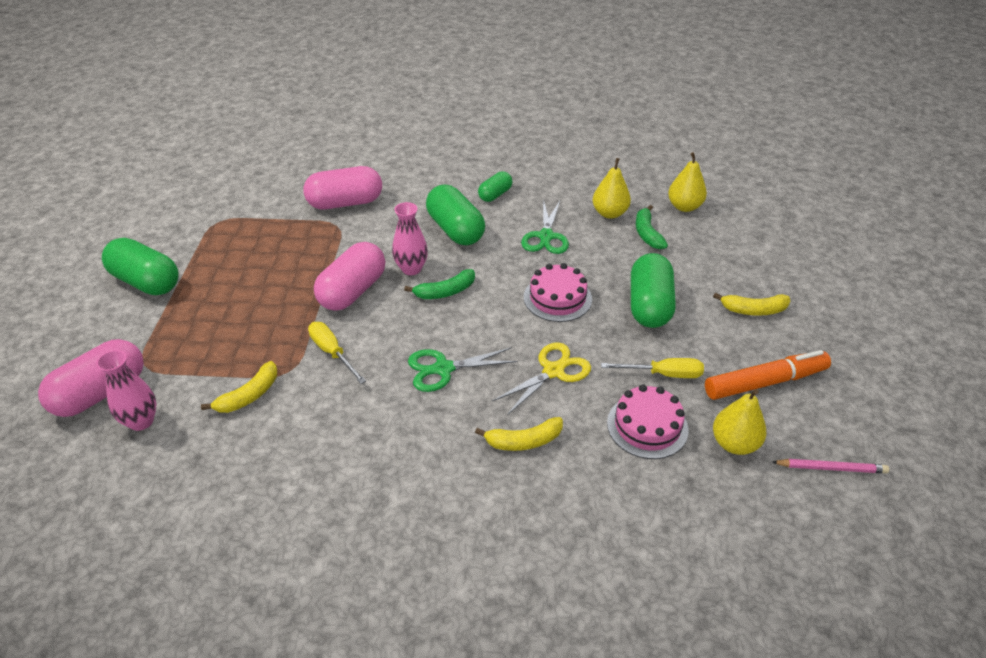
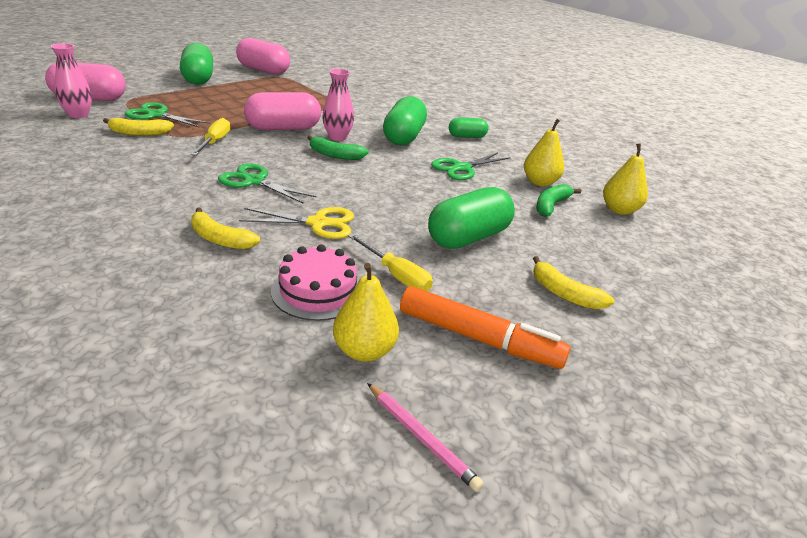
camera: 40 degrees right, 10 degrees down
pink capsule [303,166,382,209] -> pink capsule moved to [236,38,290,74]
pink cake [524,263,592,322] -> none
none -> green scissors [125,102,210,128]

